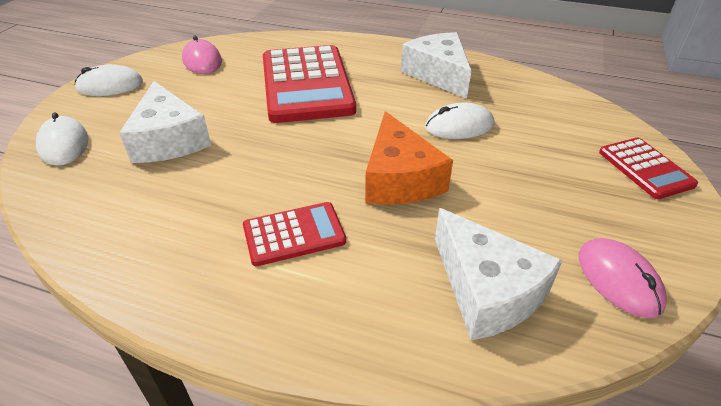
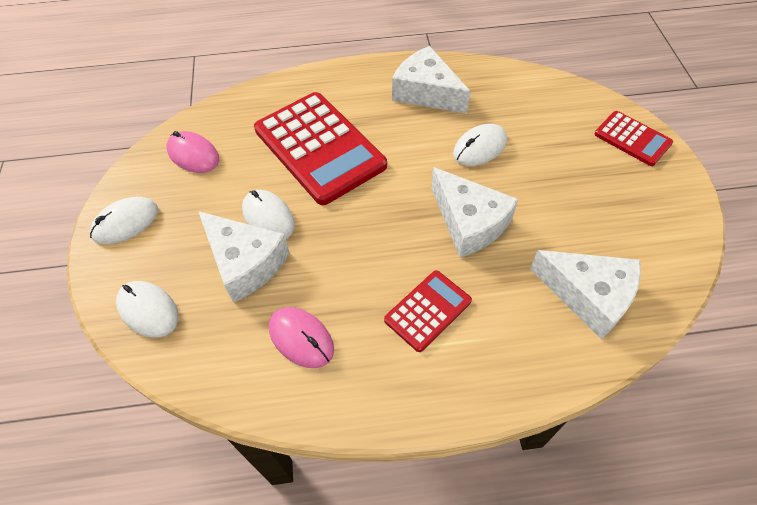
camera: 25 degrees left, 15 degrees up
orange cheese [365,111,453,205] -> white cheese [431,167,518,257]
pink mouse [579,238,667,318] -> pink mouse moved to [269,307,334,368]
none -> white mouse [242,190,295,239]

